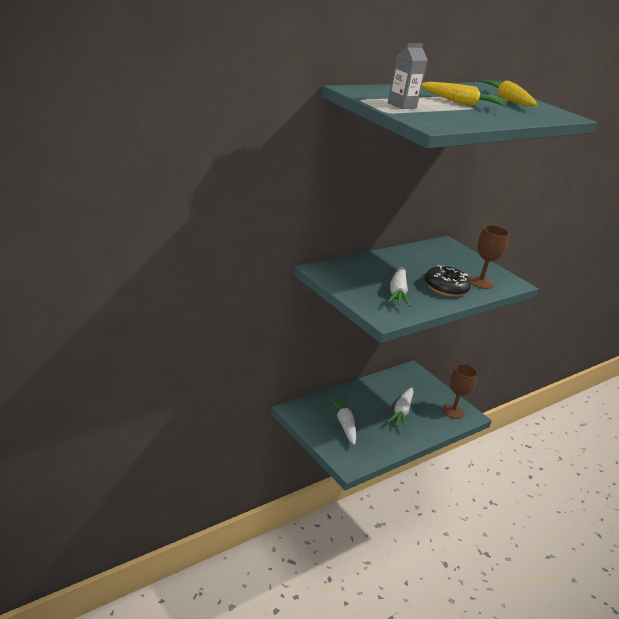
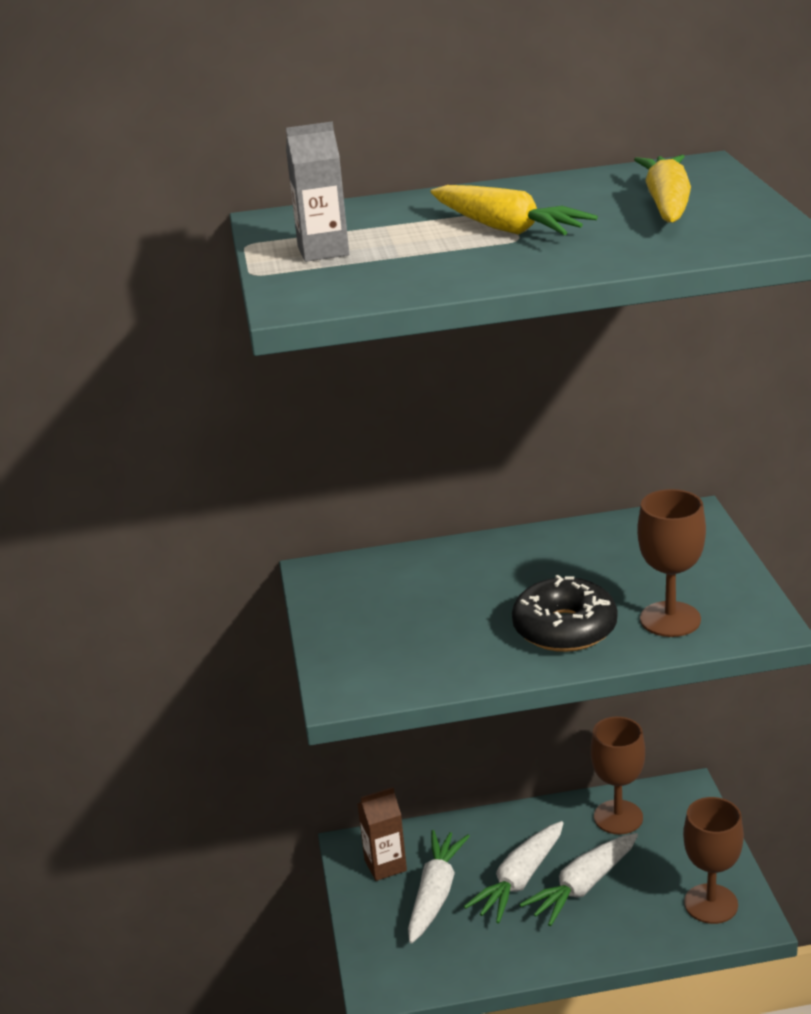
camera: 35 degrees right, 0 degrees up
white carrot [388,267,410,307] -> white carrot moved to [464,821,564,923]
none -> brown carton [358,787,407,881]
none -> brown goblet [590,717,645,835]

